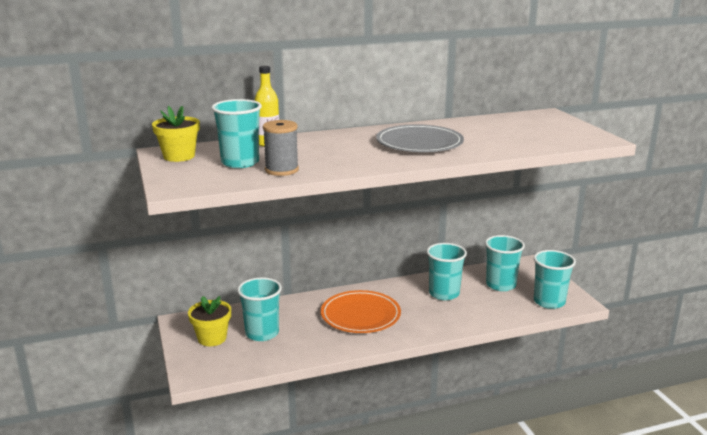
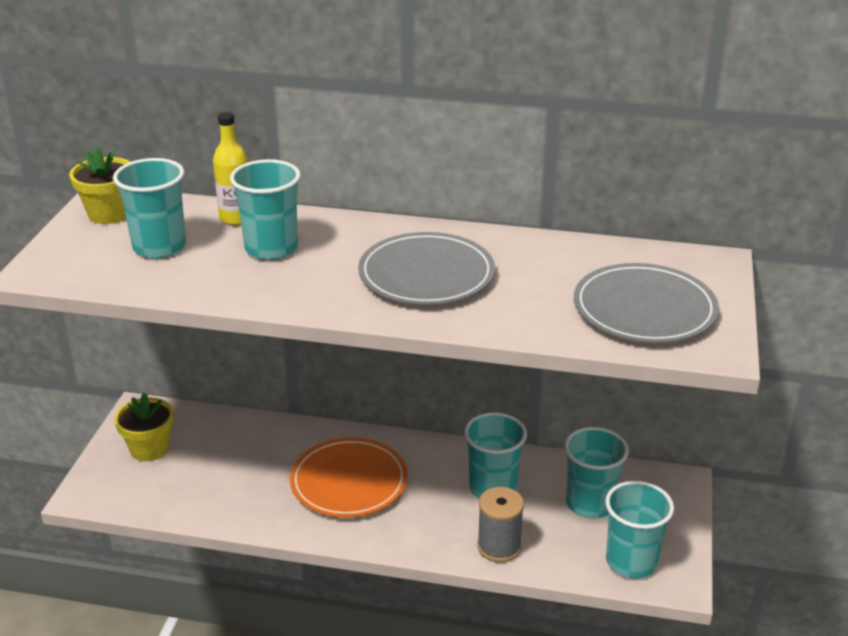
camera: 30 degrees right, 10 degrees up
turquoise cup [237,277,282,341] -> turquoise cup moved to [230,159,301,260]
grey spool [263,120,299,176] -> grey spool moved to [477,487,524,563]
none -> grey plate [574,263,719,343]

